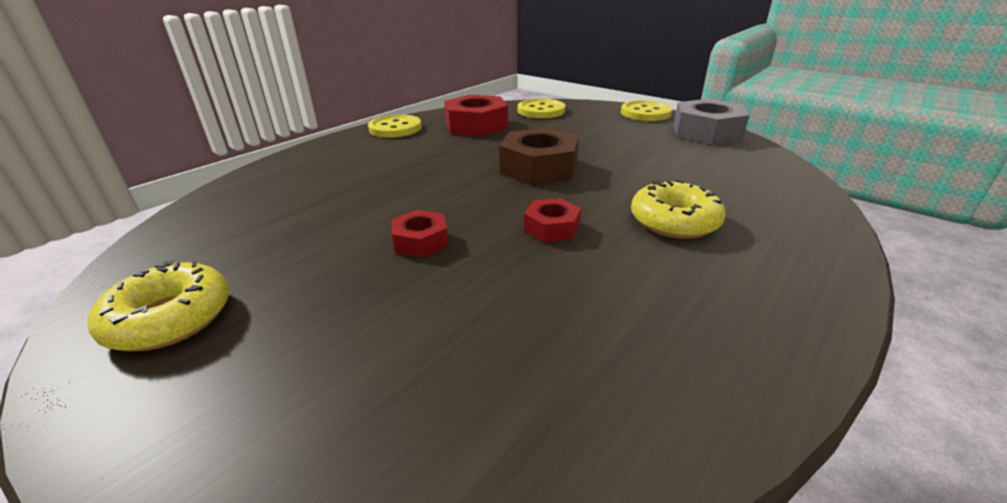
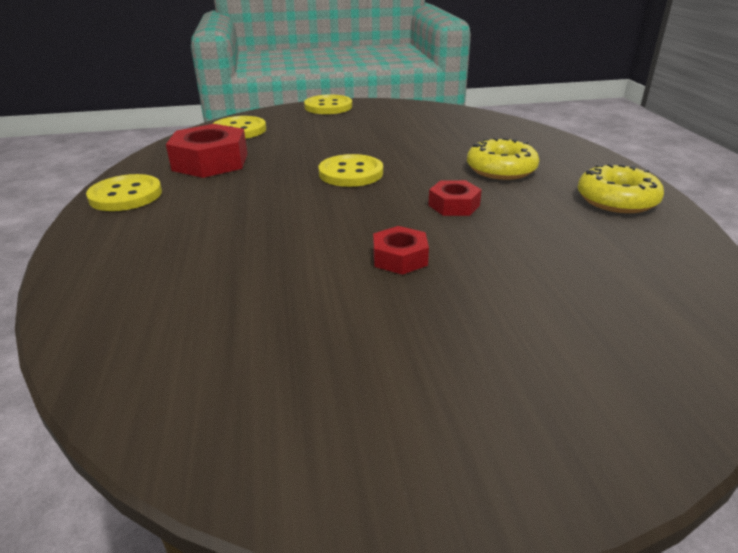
camera: 50 degrees left, 0 degrees up
yellow donut [88,260,229,351] -> yellow donut moved to [578,164,664,213]
brown nut [499,128,579,185] -> yellow button [319,154,383,187]
grey nut [673,99,749,145] -> none

